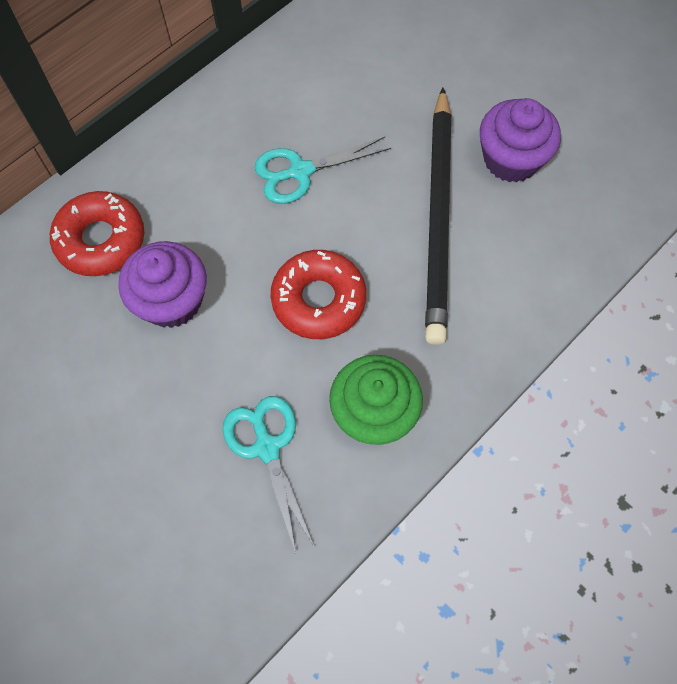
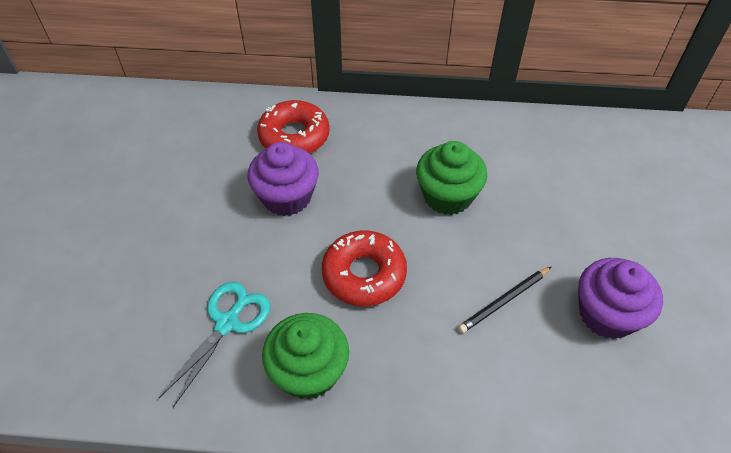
camera: 50 degrees right, 15 degrees down
turquoise scissors [255,137,391,204] -> green cupcake [416,141,487,215]
black pencil [425,87,452,345] -> black pencil [458,267,551,333], size x0.44

